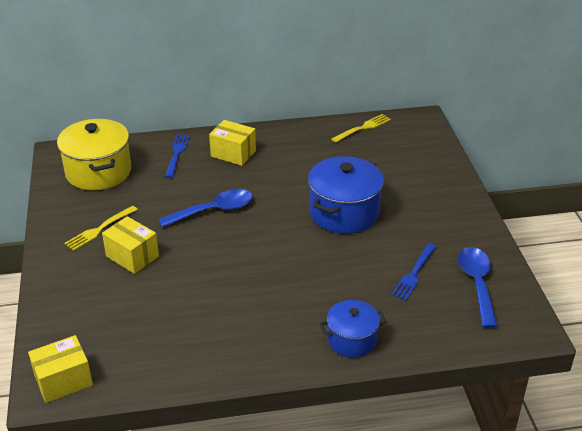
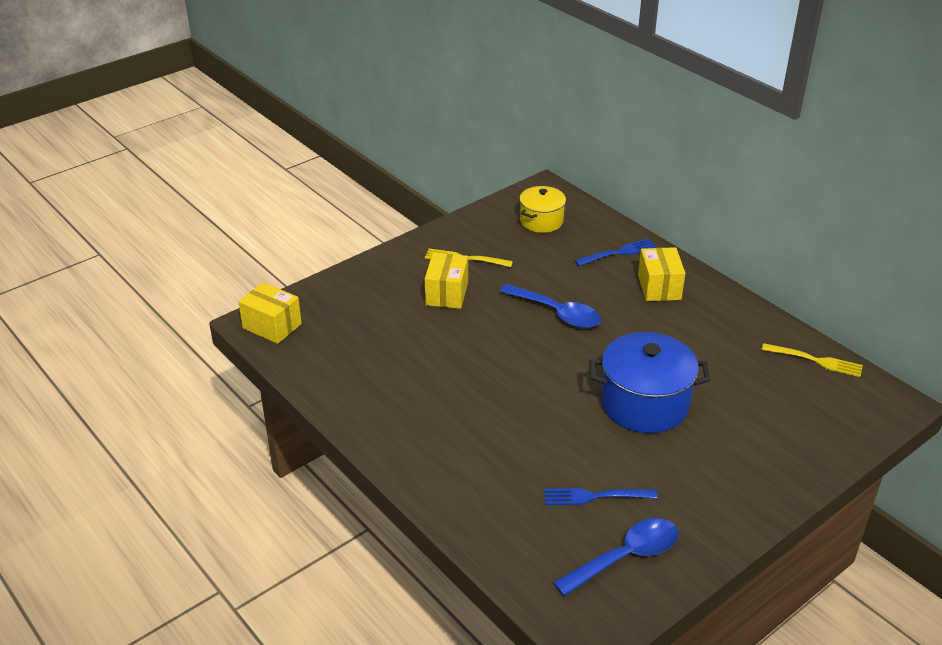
camera: 60 degrees right, 0 degrees up
yellow pot [57,119,131,190] -> yellow pot [519,186,566,233], size x0.60
blue pot [320,300,387,358] -> none

